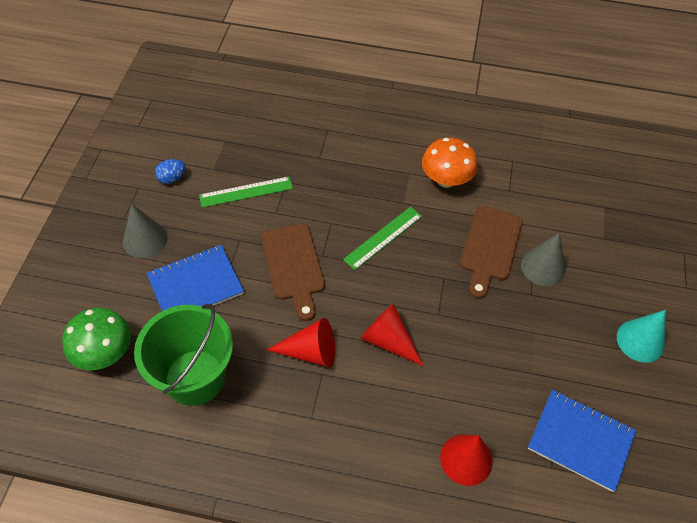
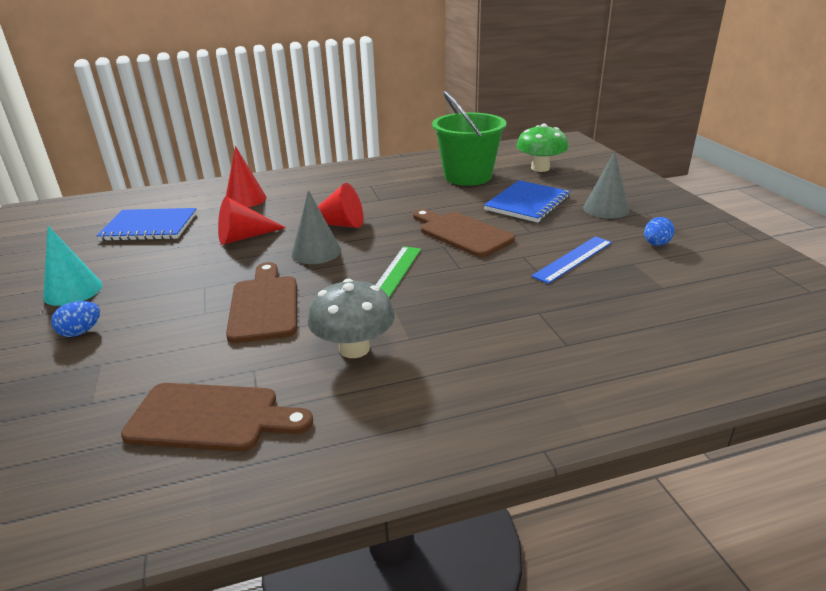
camera: 155 degrees right, 25 degrees down
green ruler [199,177,293,208] -> blue ruler [531,236,612,284]
red cone [267,318,335,367] -> red cone moved to [218,197,286,245]
orange mushroom [422,138,478,188] -> grey mushroom [307,279,395,358]
grey cone [521,233,566,286] -> grey cone moved to [292,190,341,264]
none -> blue egg [51,301,100,337]
none -> brown cutting board [121,383,313,452]

